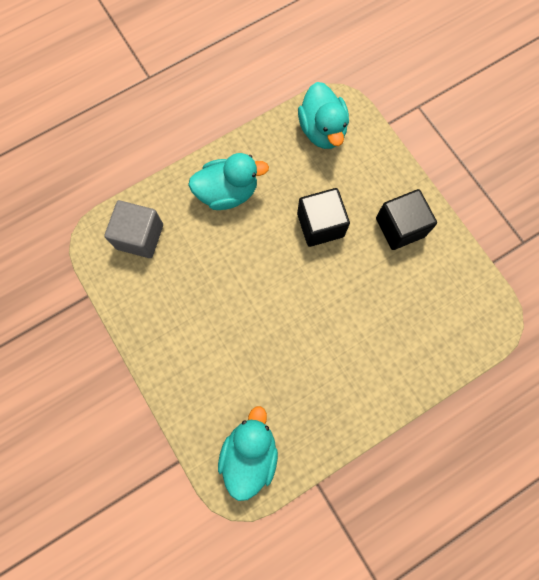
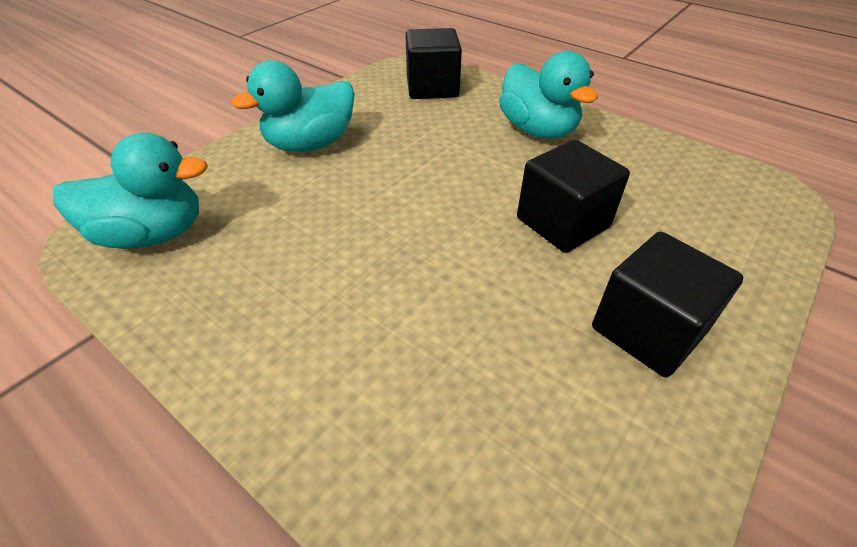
camera: 70 degrees right, 30 degrees down
grey cube [104,200,163,258] -> black cube [405,28,462,99]
turquoise duck [298,82,349,149] -> turquoise duck moved to [232,60,355,152]

